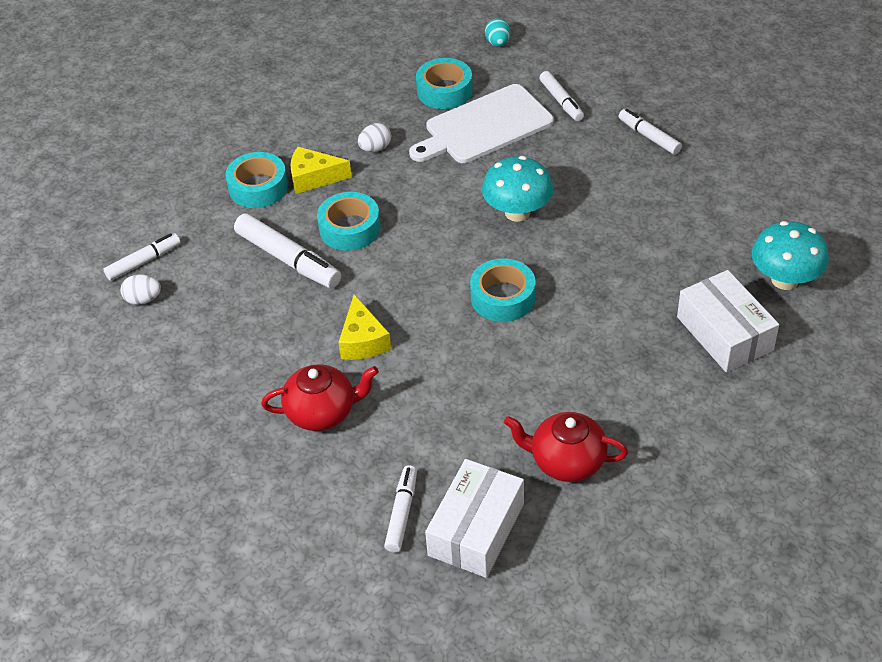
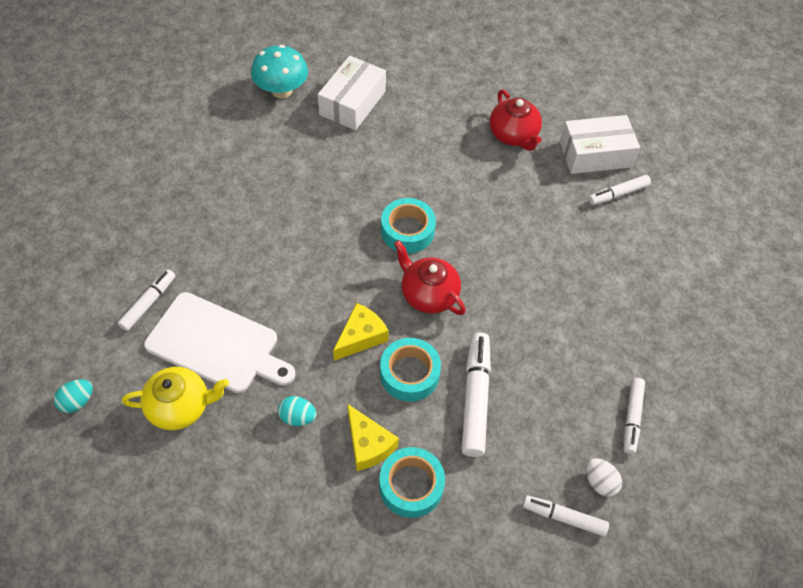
camera: 130 degrees left, 10 degrees up
red teapot [261,364,379,431] -> red teapot moved to [394,240,466,315]
yellow cheese [338,294,391,360] -> yellow cheese moved to [333,303,389,361]
white egg [358,123,391,152] -> turquoise egg [278,396,317,426]
turquoise tape [416,58,473,109] -> yellow teapot [122,367,229,430]
turquoise mushroom [482,156,553,222] -> none
white marker [619,109,682,155] -> white marker moved to [624,378,645,454]

